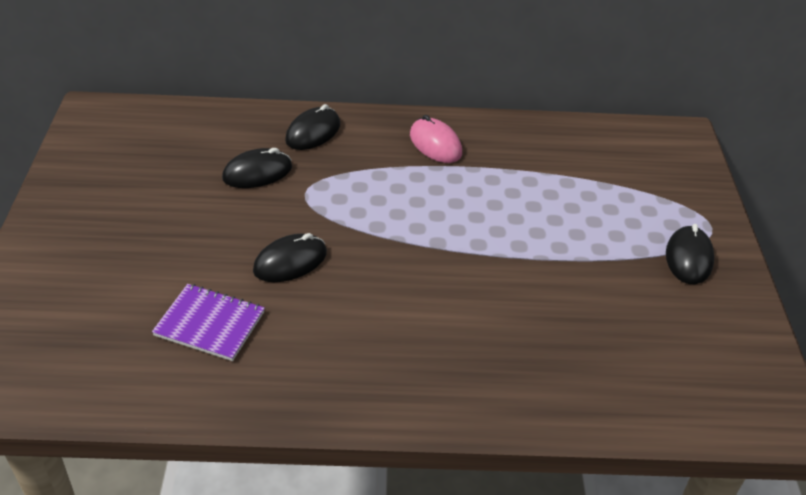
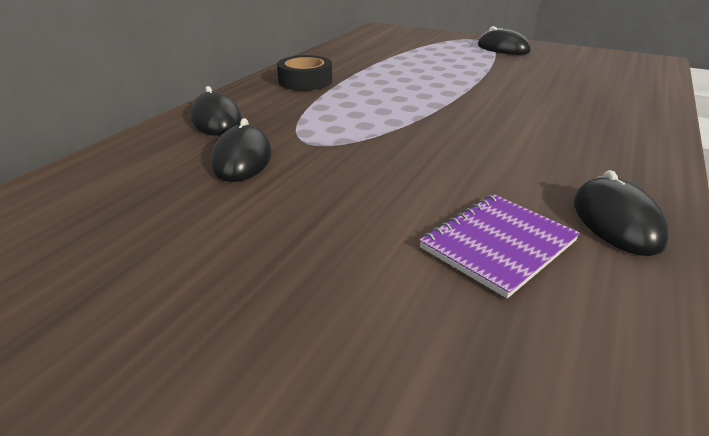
camera: 60 degrees left, 10 degrees down
black mouse [253,233,327,282] -> black mouse moved to [574,170,669,256]
pink mouse [410,115,462,163] -> black tape [277,55,332,91]

